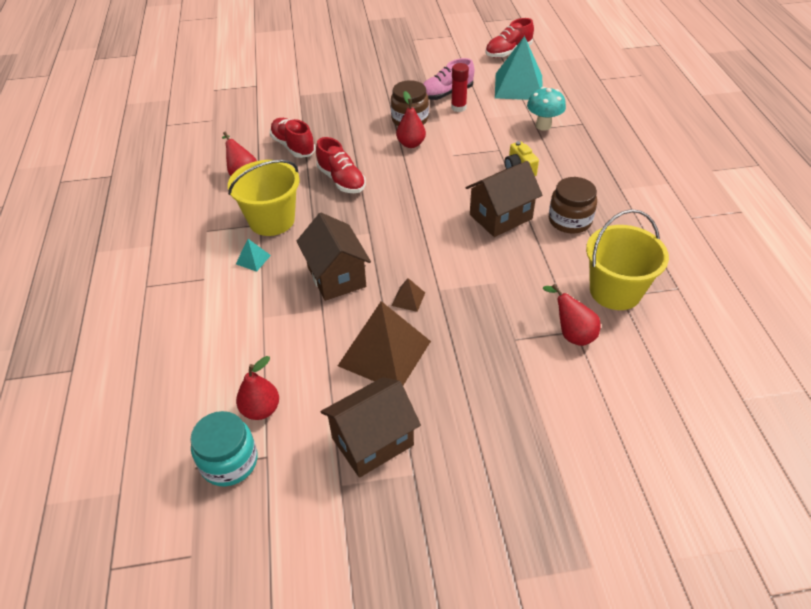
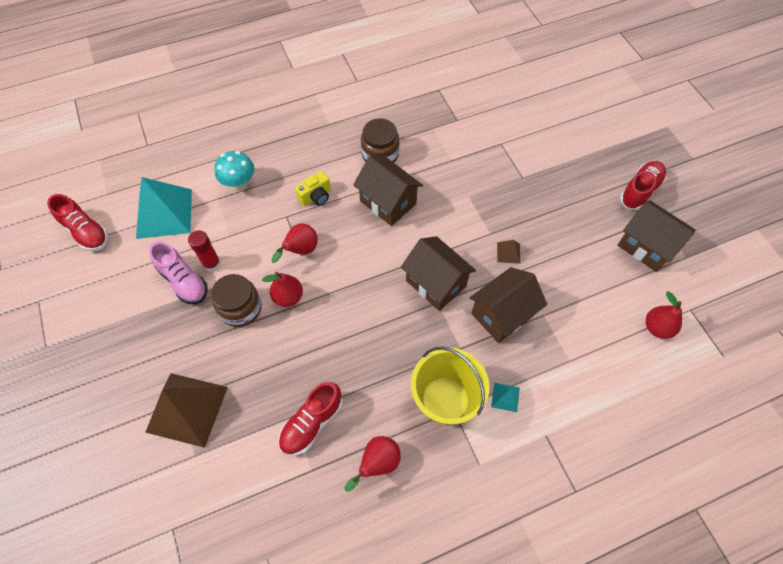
camera: 105 degrees left, 15 degrees up
turquoise jar [190,411,258,486] -> none
red shoe [316,137,366,193] -> red shoe moved to [620,161,666,210]
brown pyramid [338,301,431,385] -> brown pyramid moved to [145,373,228,448]
red pear [543,284,601,346] -> red pear moved to [271,223,318,263]
yellow bucket [586,209,669,310] -> none
none -> brown house [401,236,476,311]

